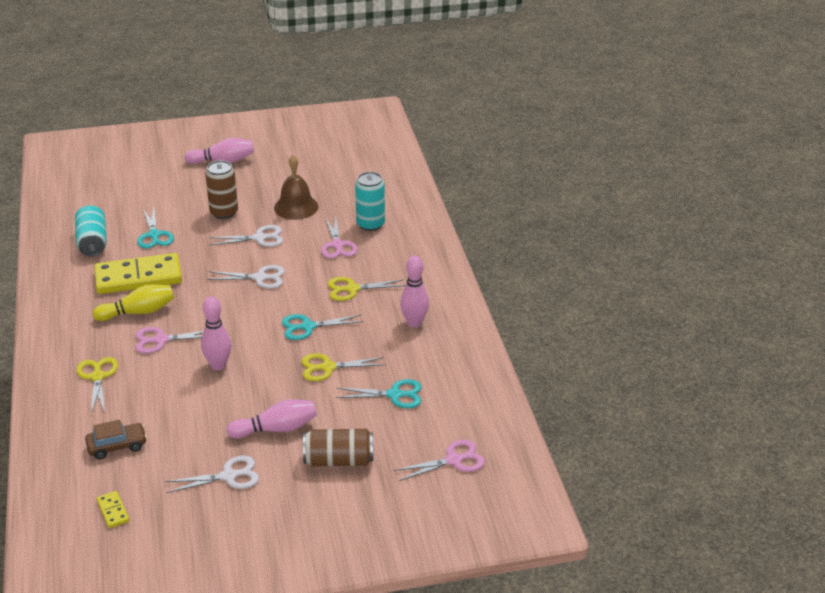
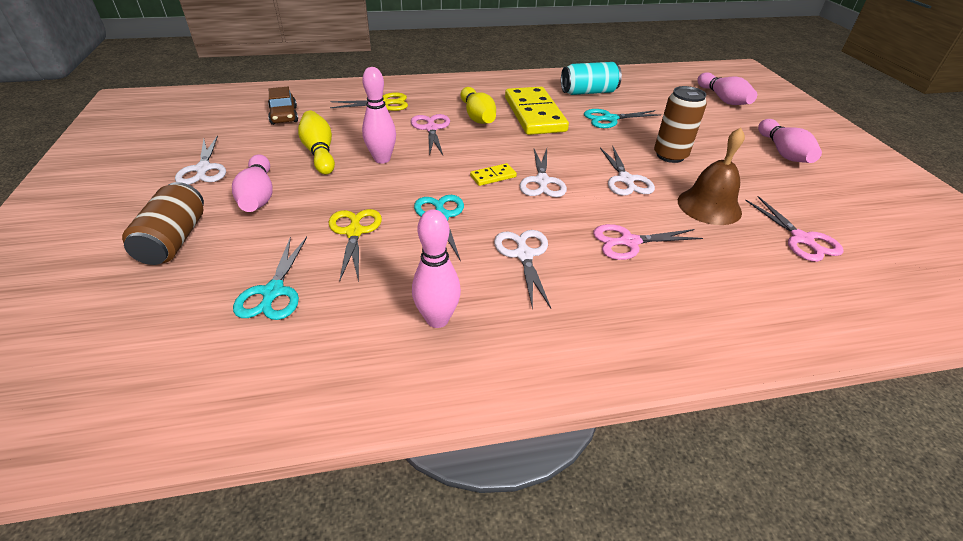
camera: 90 degrees right, 5 degrees up
yellow domino [97,491,129,528] -> yellow domino moved to [470,163,517,186]
yellow scissors [328,277,406,301] -> white scissors [494,230,551,310]
turquoise can [355,172,385,231] -> none
pink scissors [394,440,485,481] -> pink scissors moved to [745,196,843,262]
none -> yellow bowling pin [298,111,335,174]
none -> pink bowling pin [697,72,757,105]

